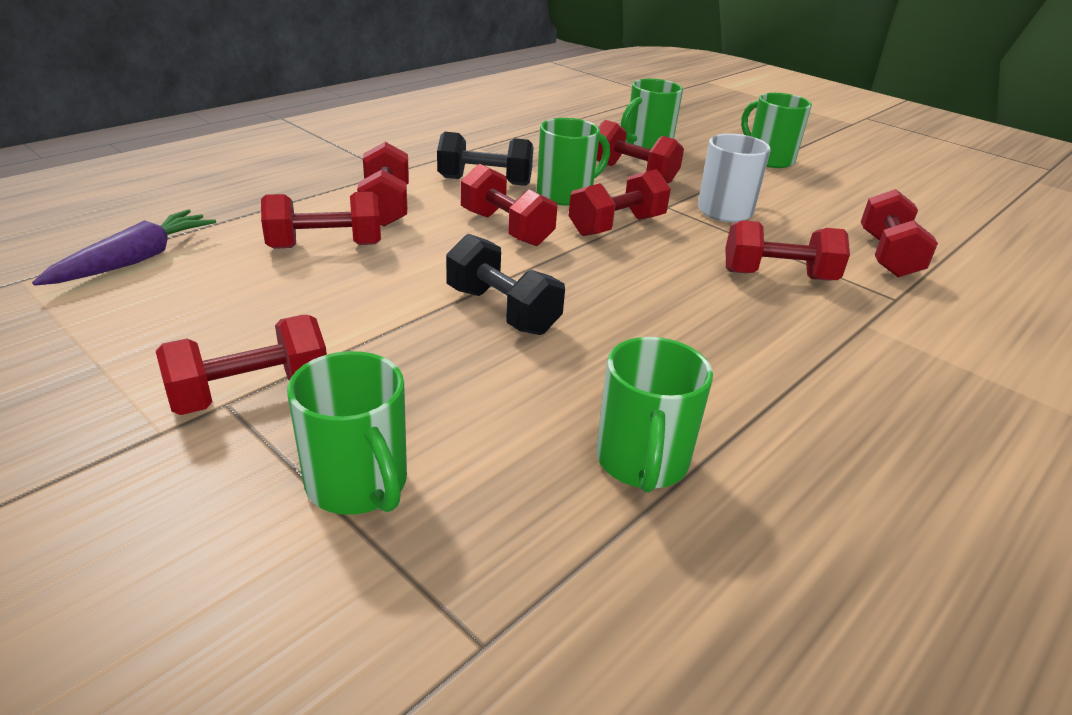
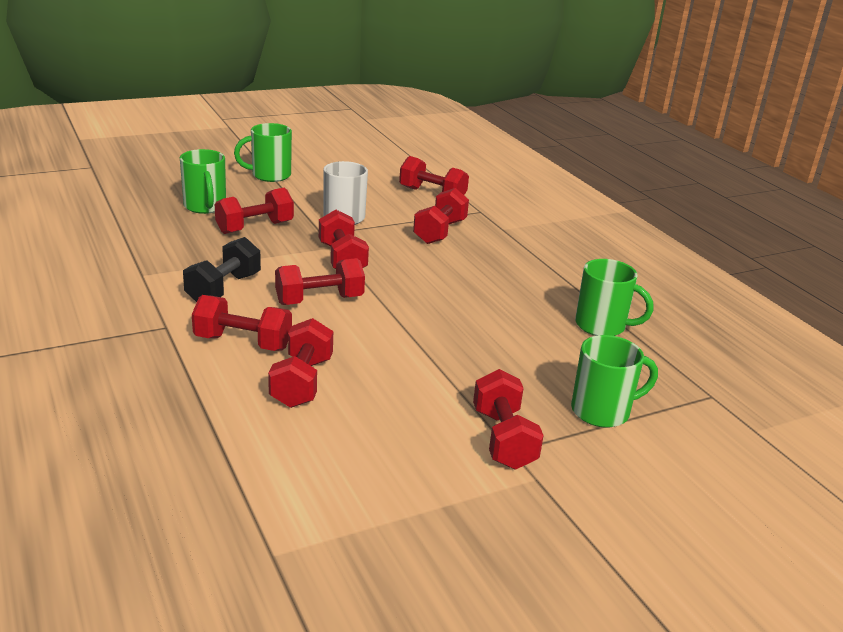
camera: 70 degrees left, 5 degrees down
purple carrot [32,209,216,286] -> none
black dumbbell [446,234,565,335] -> none
green mug [537,118,610,206] -> none

